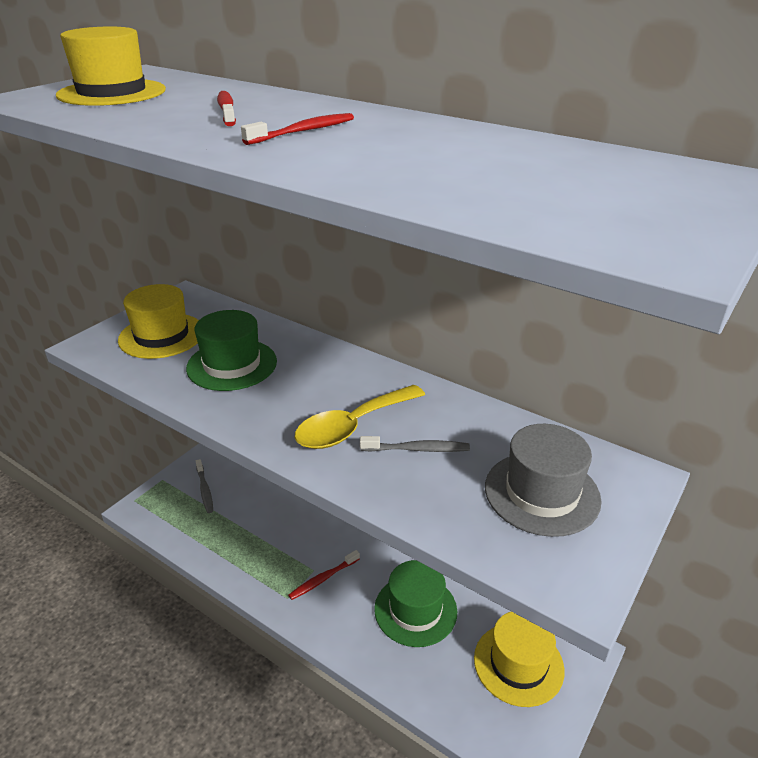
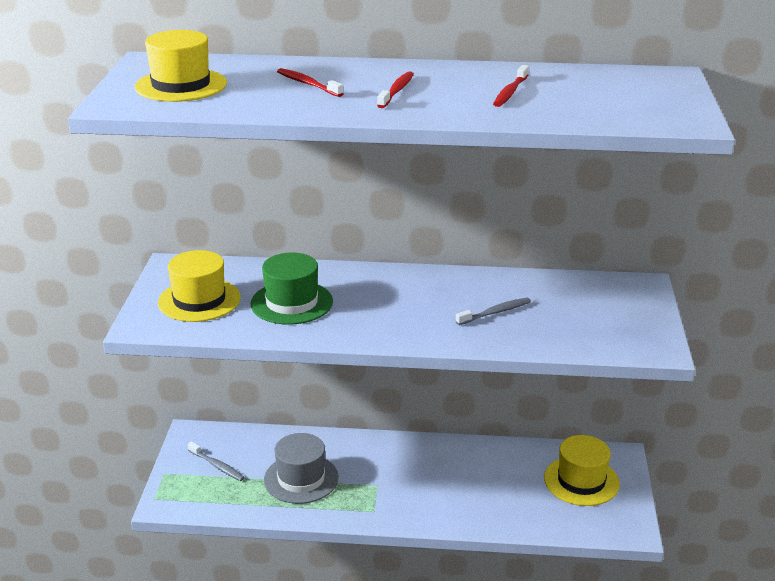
camera: 30 degrees left, 5 degrees down
red toothbrush [288,550,360,600] -> red toothbrush moved to [493,65,529,107]
yellow spoon [295,385,425,449] -> none
green hat [374,560,457,647] -> none
grey hat [485,424,601,537] -> grey hat moved to [264,433,339,504]

